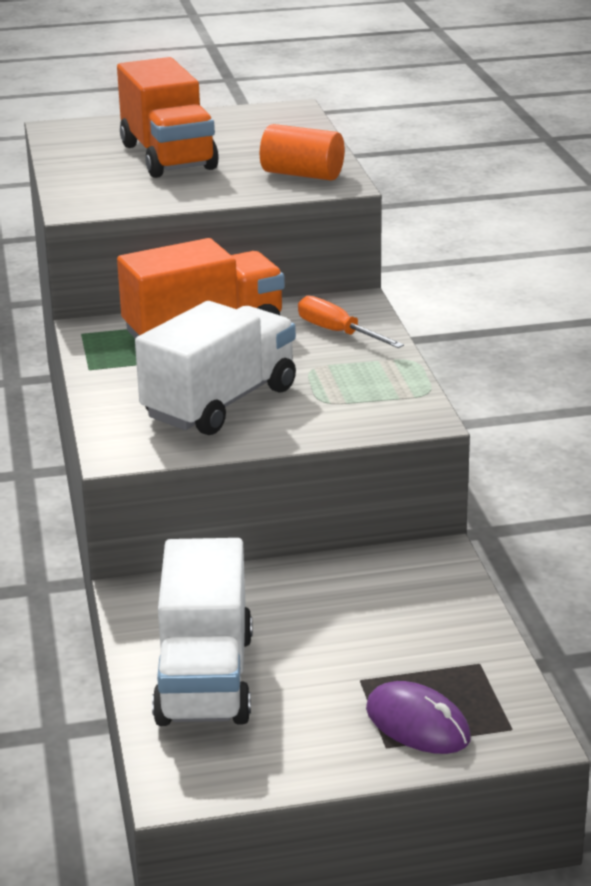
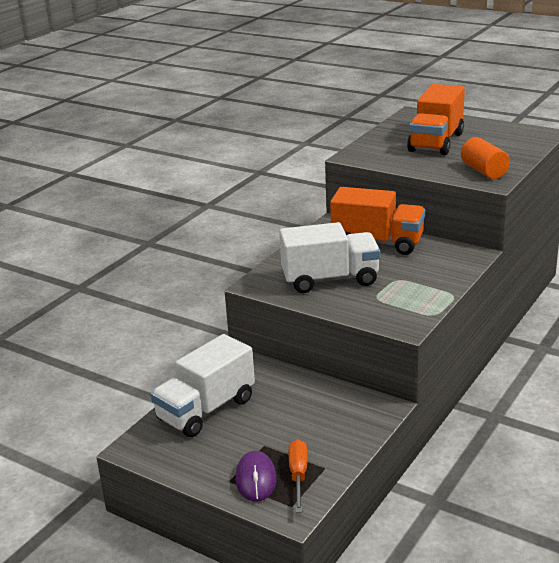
camera: 45 degrees right, 0 degrees up
orange screwdriver [298,296,404,348] -> orange screwdriver moved to [288,439,307,513]

